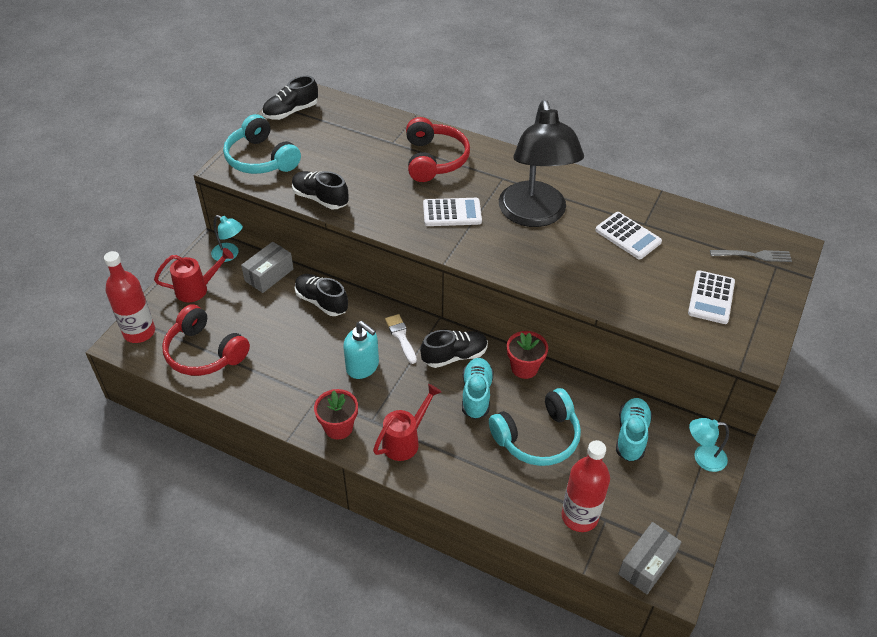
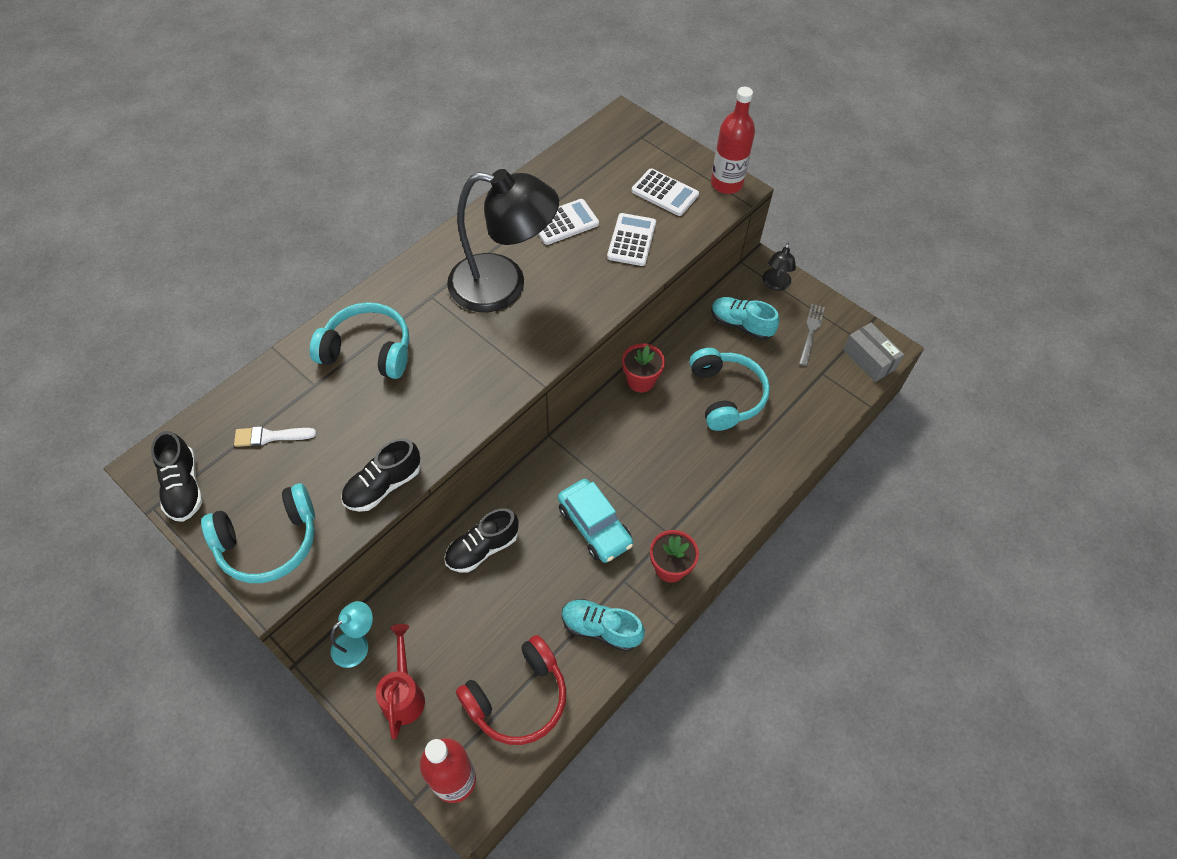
camera: 75 degrees left, 10 degrees up
grey box [241,242,294,293] -> none
turquoise soap dispenser [343,321,379,379] -> turquoise car [558,479,633,563]
red watering can [373,384,441,461] -> none
white brush [385,314,417,364] -> white brush moved to [234,426,317,447]
red headphones [406,117,470,182] -> turquoise headphones [310,302,409,379]
black shoe [420,330,488,368] -> none
white calculator [423,198,482,226] -> white calculator moved to [607,213,656,266]
turquoise shoe [462,358,494,419] -> turquoise shoe moved to [562,599,645,652]
red bottle [562,440,610,532] -> red bottle moved to [711,87,755,194]
turquoise lamp [689,418,729,472] -> black lamp [763,243,796,291]
grey fork [710,250,792,262] -> grey fork moved to [799,304,825,366]

